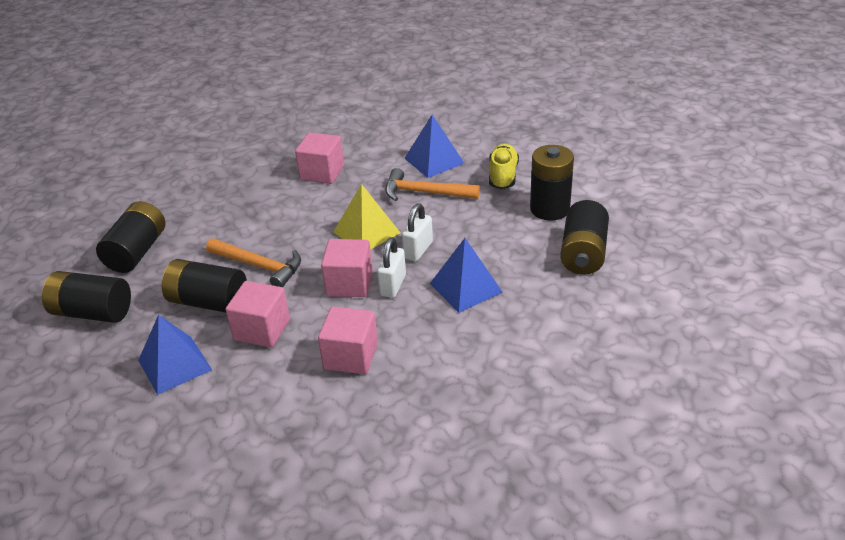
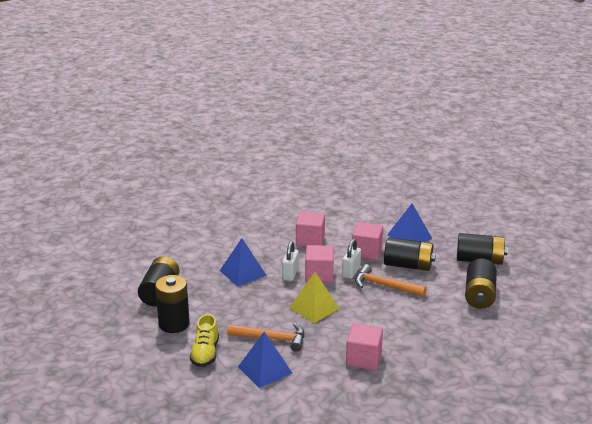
camera: 175 degrees right, 10 degrees down
white padlock [402,203,433,262] -> white padlock moved to [342,239,361,279]

